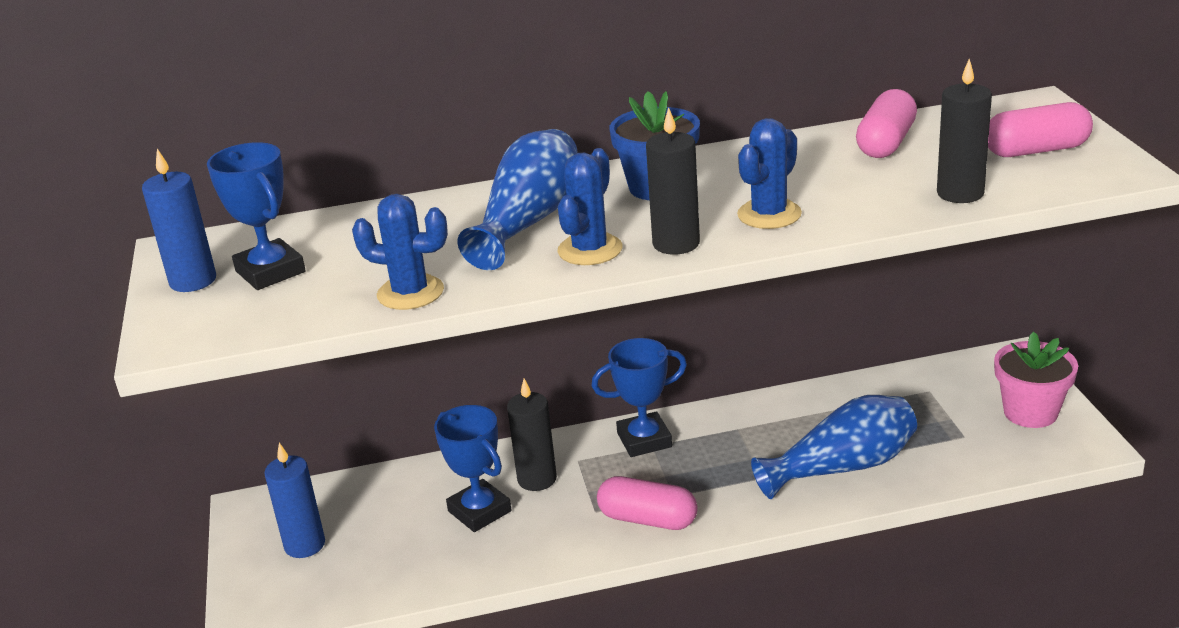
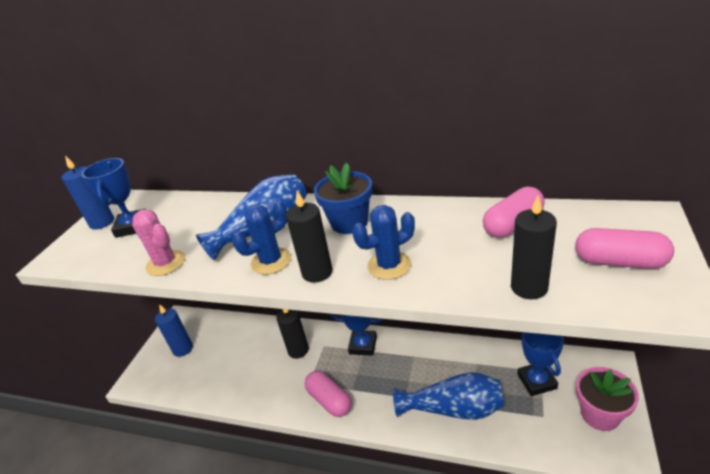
camera: 30 degrees right, 5 degrees up
blue cactus [352,194,448,310] -> pink cactus [132,209,185,276]
blue trophy [434,405,511,532] -> blue trophy moved to [517,332,564,396]

